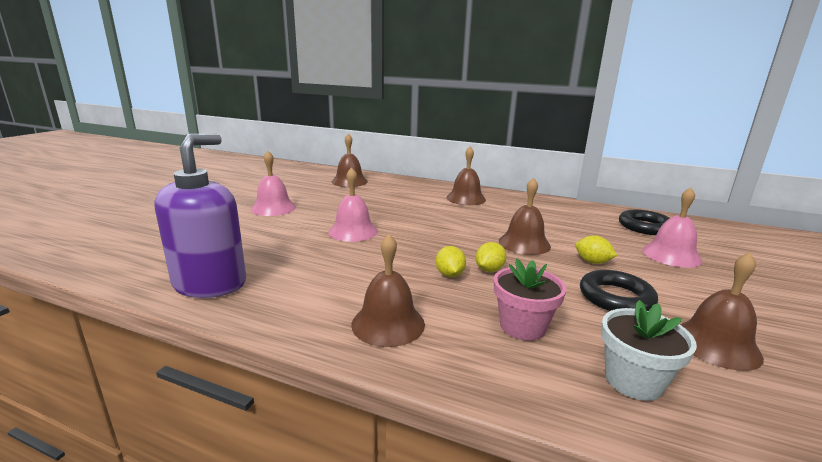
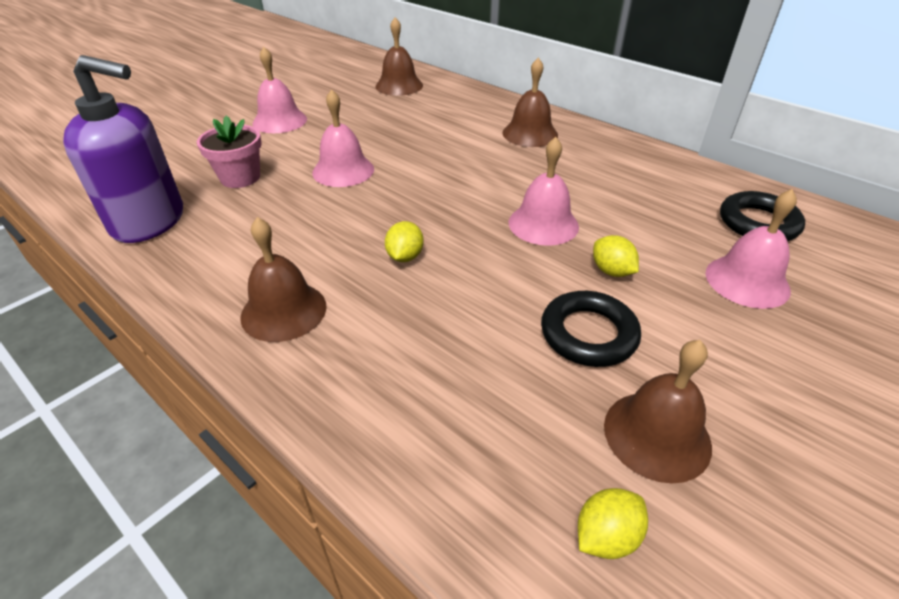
camera: 20 degrees right, 20 degrees up
purple soap dispenser [155,134,246,298] -> purple soap dispenser turned 60 degrees clockwise [63,55,183,243]
yellow lemon [476,242,506,272] -> yellow lemon moved to [578,488,648,559]
pink flower pot [494,259,567,341] -> pink flower pot moved to [197,116,262,188]
brown bell [499,178,551,255] -> pink bell [509,137,579,246]
white flower pot [601,300,697,401] -> none

